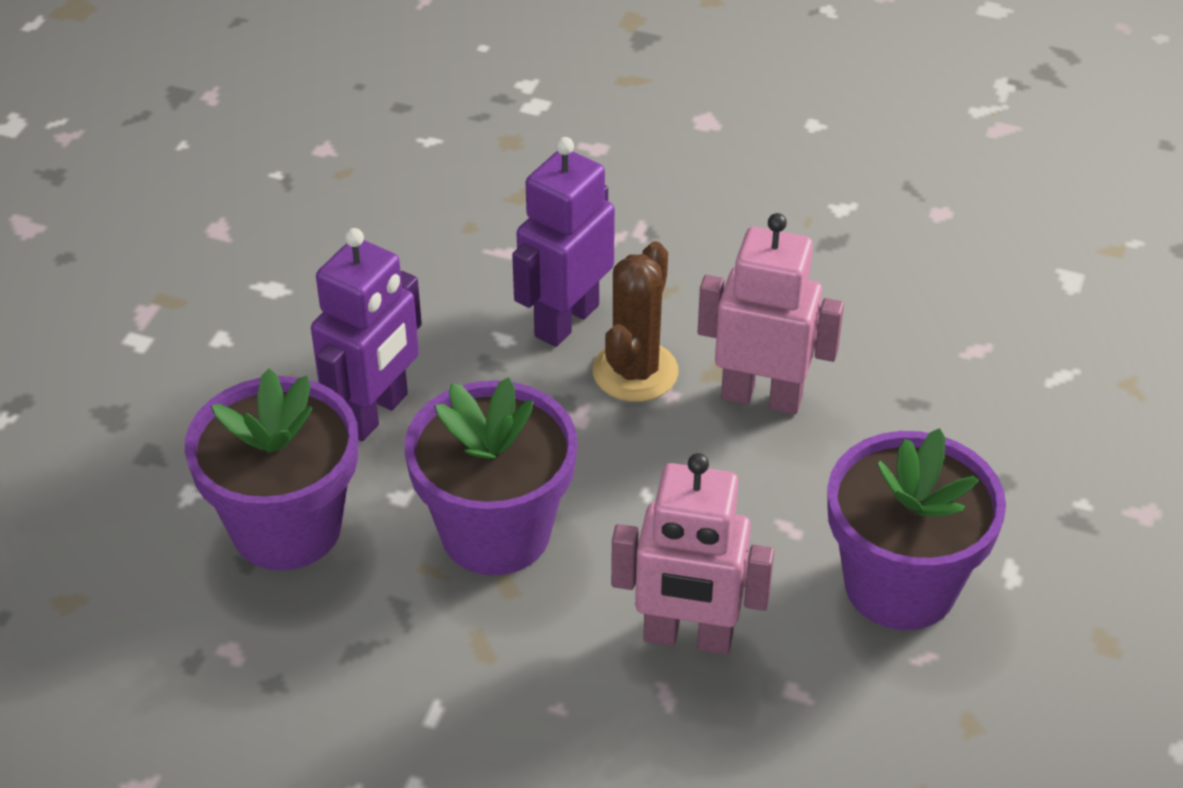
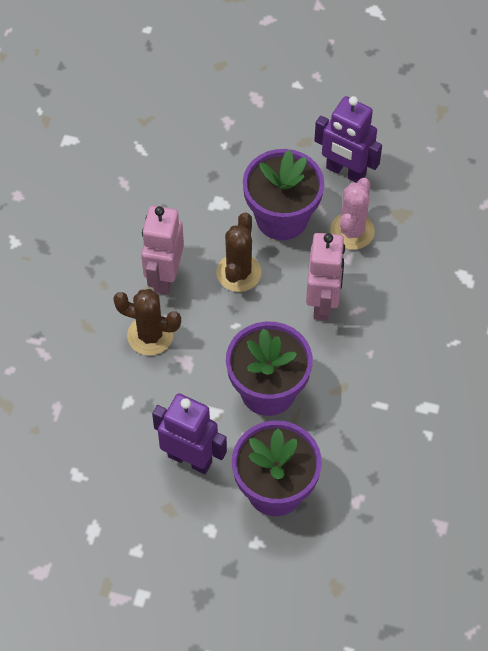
camera: 95 degrees left, 15 degrees up
purple robot [512,137,615,347] -> purple robot moved to [314,96,382,183]
none -> brown cactus [216,212,261,292]
none -> pink cactus [330,178,375,250]

